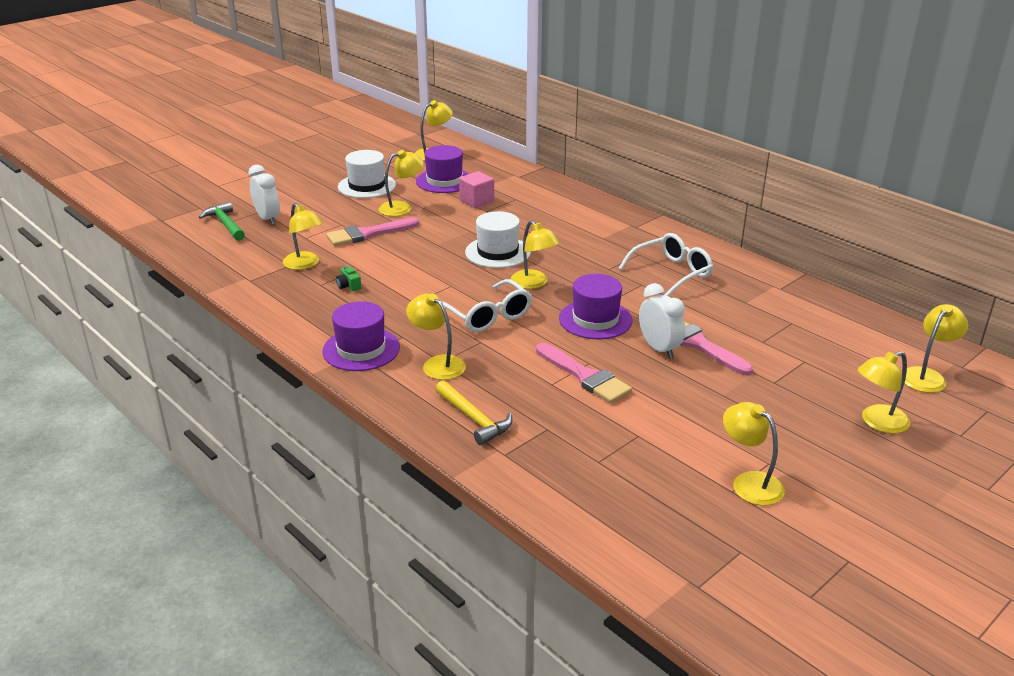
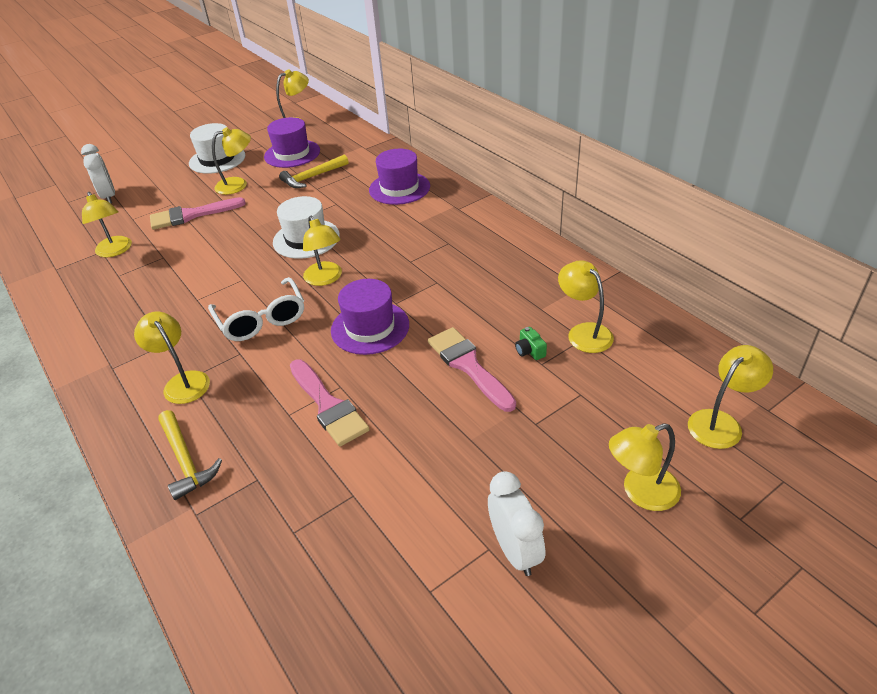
camera: 10 degrees right, 10 degrees up
green hammer [199,201,245,241] -> none
purple hat [322,301,400,371] -> purple hat moved to [369,149,430,205]
green camera [336,266,361,291] -> green camera moved to [515,327,547,360]
pink cube [459,171,494,208] -> yellow hammer [279,154,349,188]
white glasses [619,233,713,296] -> none
white clock [639,283,685,359] -> white clock moved to [488,471,545,576]
yellow lamp [723,402,785,505] -> yellow lamp moved to [558,260,614,353]

